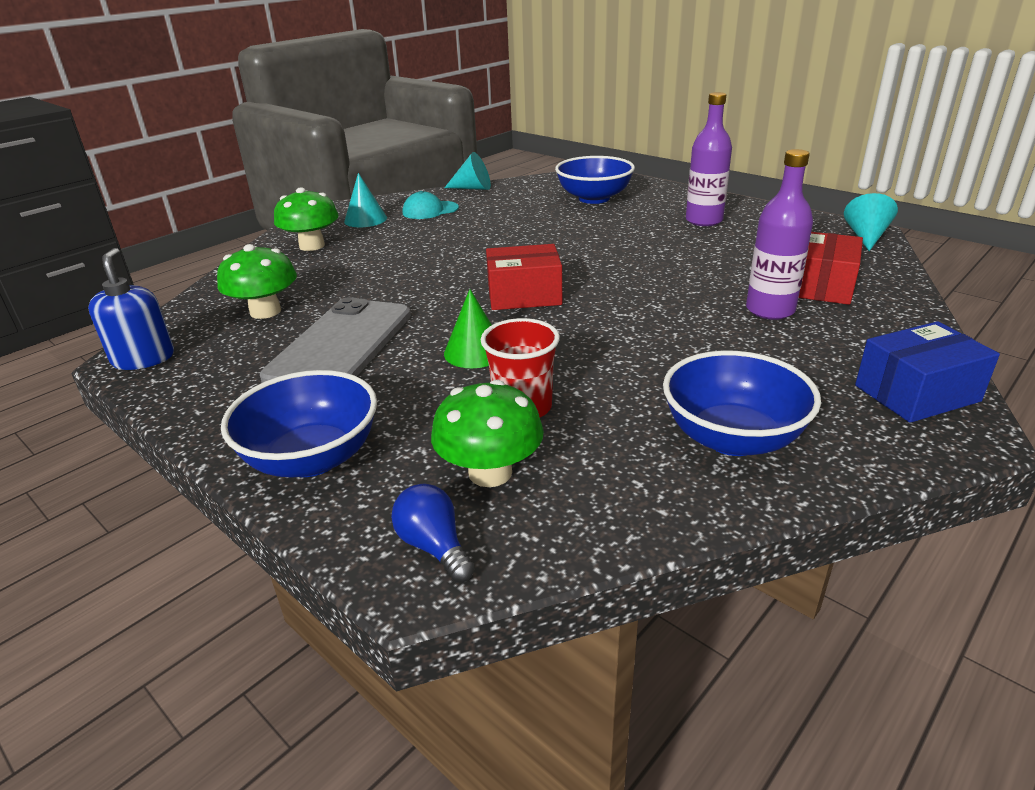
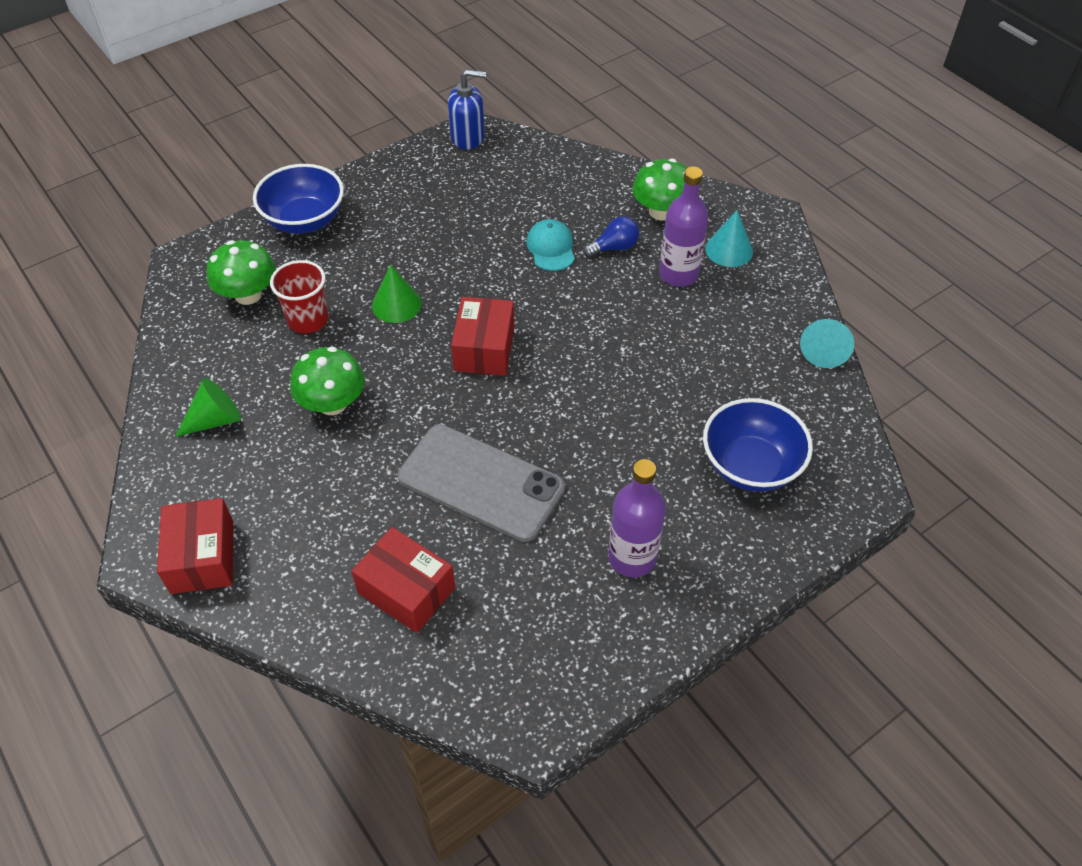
camera: 100 degrees right, 20 degrees up
green mushroom [217,244,297,319] -> green mushroom moved to [290,347,365,415]
grey phone [260,297,411,383] -> grey phone moved to [398,425,565,542]
blue light bulb [391,484,475,582] -> blue light bulb moved to [583,216,639,257]
turquoise cap [403,191,459,219] -> turquoise cap moved to [526,219,575,271]
blue bowl [663,350,821,456] -> green cone [175,378,241,437]
purple bottle [746,149,813,320] -> purple bottle moved to [659,166,709,287]
turquoise cone [844,193,898,251] -> none
blue box [855,321,1000,423] -> red box [157,498,234,594]

